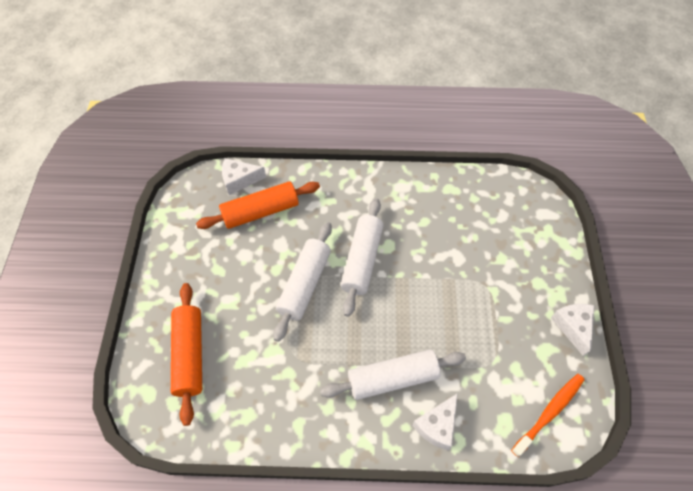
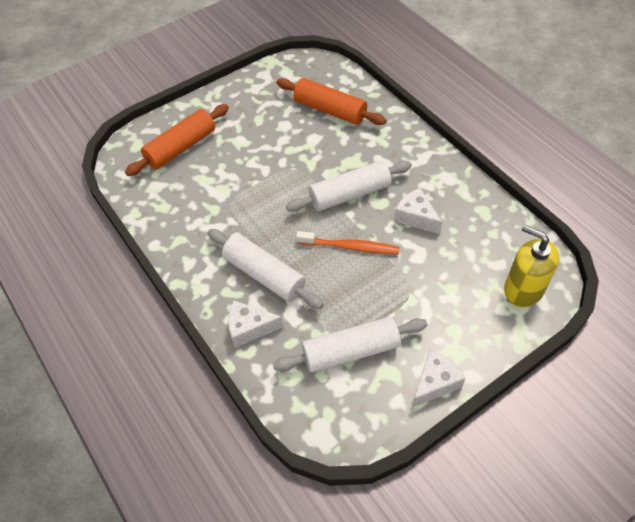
camera: 55 degrees right, 5 degrees down
white cheese [222,158,266,195] -> white cheese moved to [394,188,442,234]
white rolling pin [273,222,332,342] -> white rolling pin moved to [273,317,427,373]
orange toothbrush [511,374,585,457] -> orange toothbrush moved to [296,231,400,254]
none -> yellow soap dispenser [504,225,559,307]

